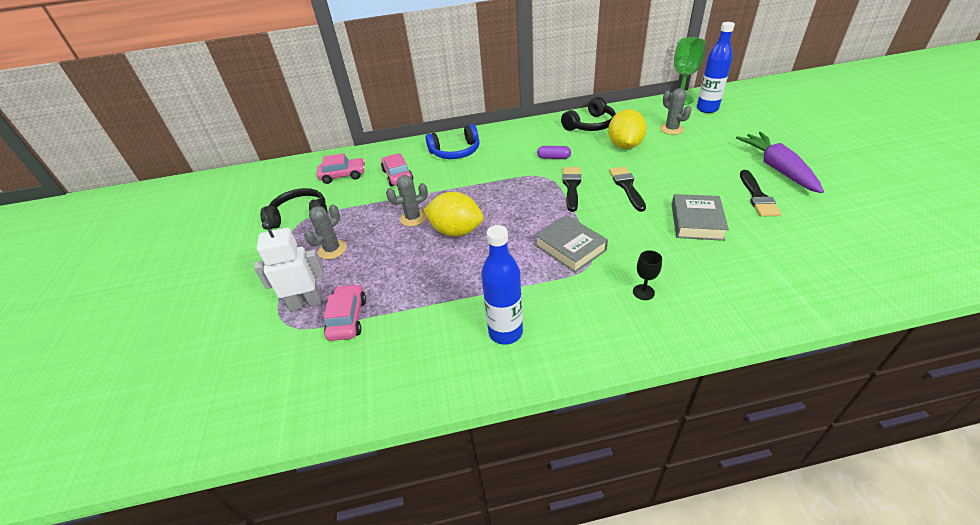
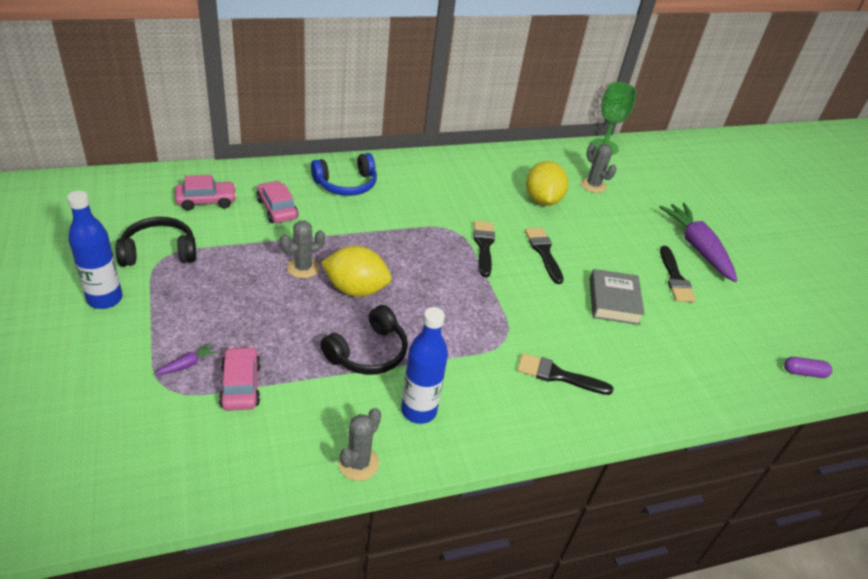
camera: 15 degrees left, 0 degrees up
white robot [254,221,324,311] -> purple carrot [155,343,218,375]
grey cactus [304,205,347,259] -> grey cactus moved to [338,408,381,481]
grey book [535,215,608,273] -> none
purple capsule [537,146,571,159] -> purple capsule moved to [784,357,832,378]
black headphones [561,97,616,131] -> black headphones moved to [320,305,408,375]
black goblet [633,250,662,300] -> black brush [517,353,614,395]
blue bottle [697,22,735,113] -> blue bottle moved to [67,191,123,309]

